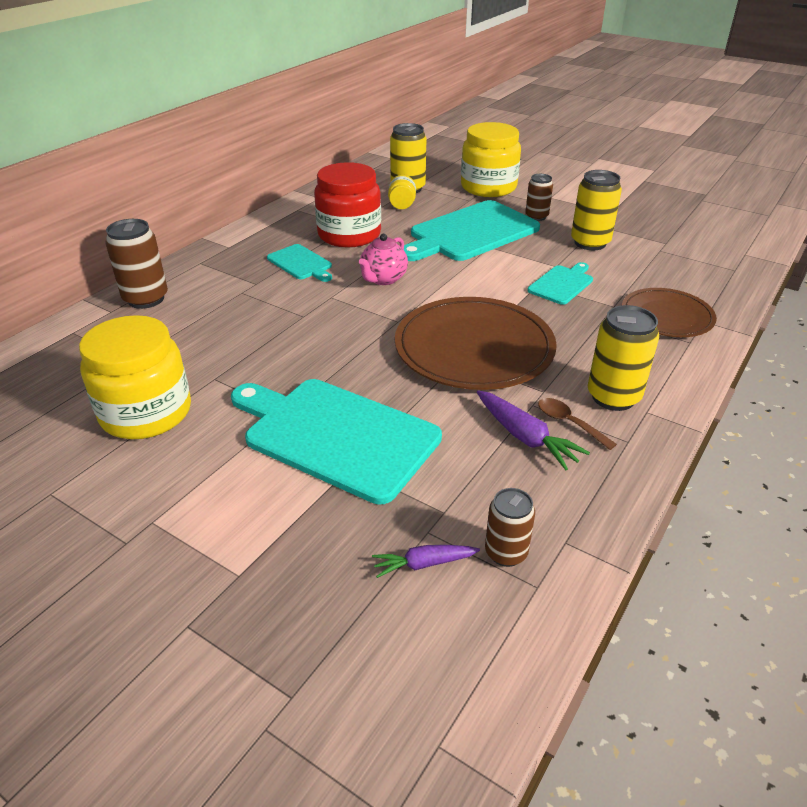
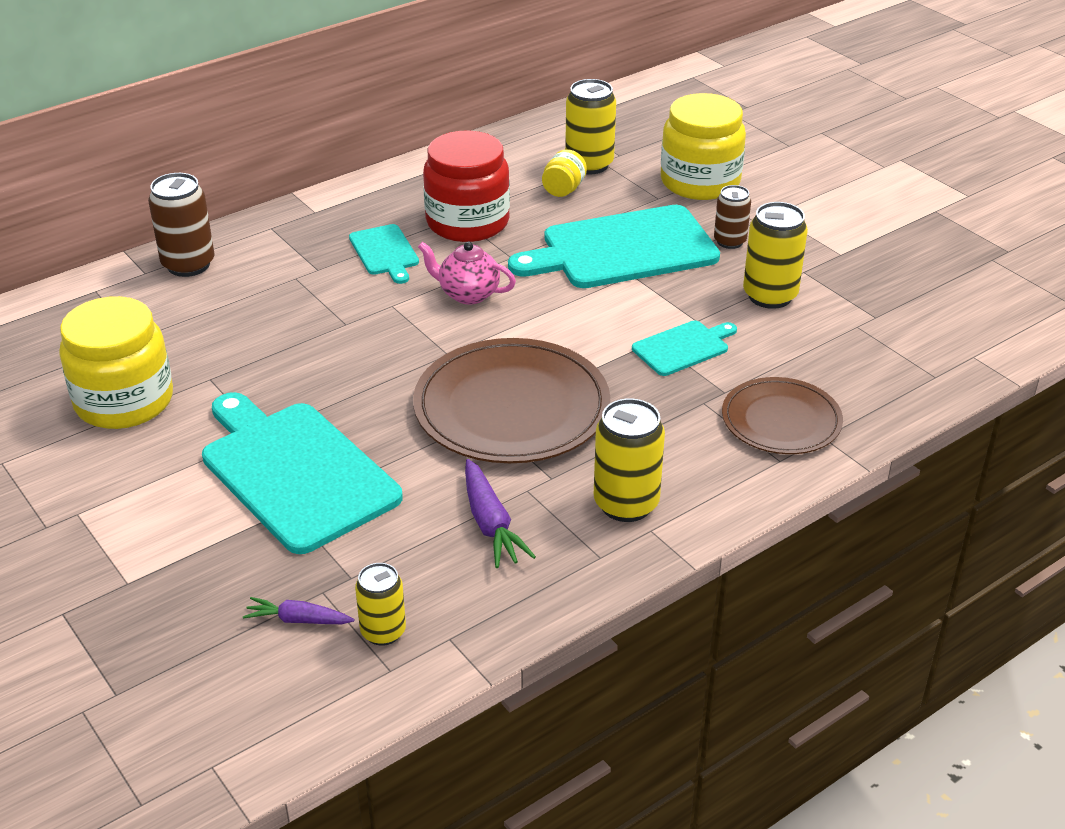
camera: 20 degrees right, 0 degrees up
pink teapot [359,234,408,285] -> pink teapot turned 60 degrees clockwise [418,242,516,304]
brown can [485,488,535,567] -> yellow can [355,563,406,646]
brown spoon [538,398,617,450] -> none

